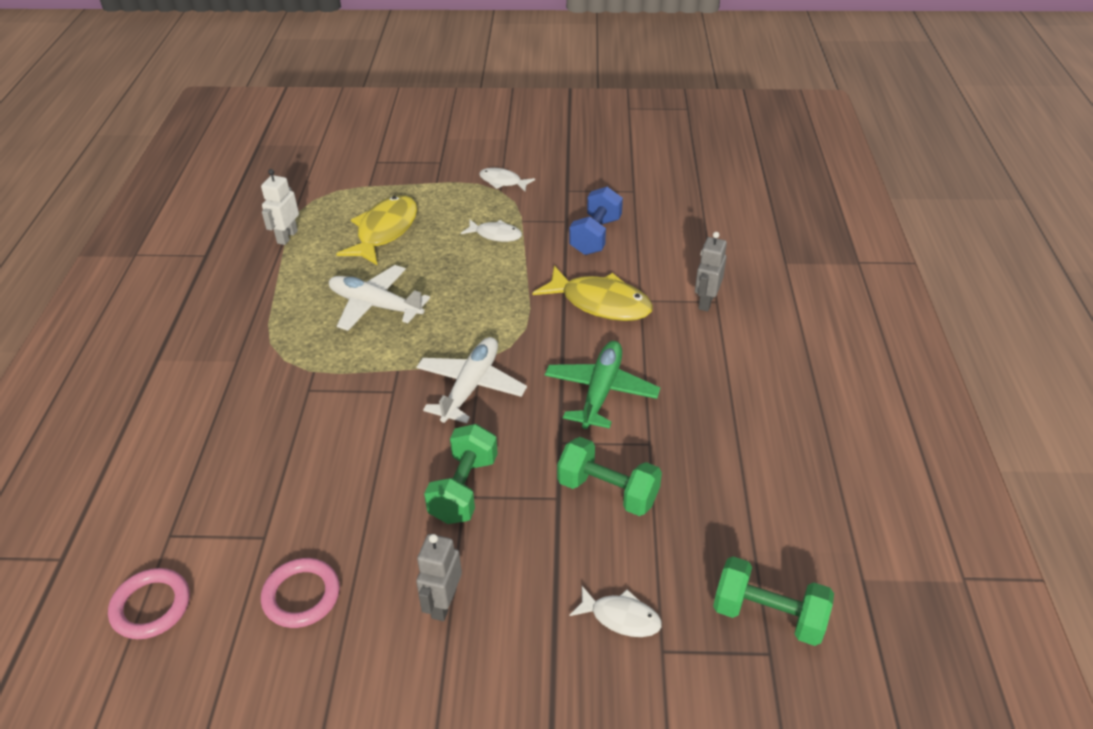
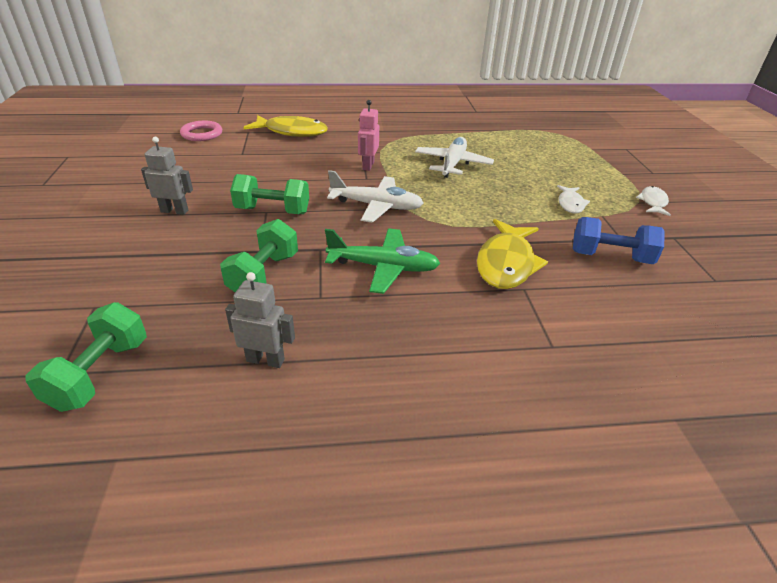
camera: 80 degrees right, 5 degrees down
white robot [261,169,299,245] -> none
pink ring [261,558,340,628] -> none
yellow fish [336,195,417,266] -> yellow fish moved to [243,115,328,137]
white fish [570,586,662,637] -> none
grey robot [695,232,727,312] -> grey robot moved to [225,272,295,368]
none -> pink robot [358,100,379,171]

